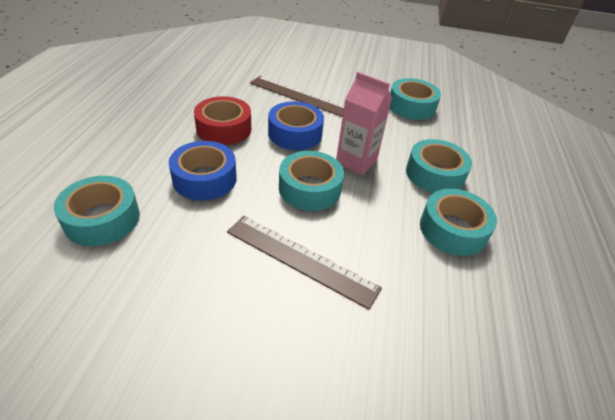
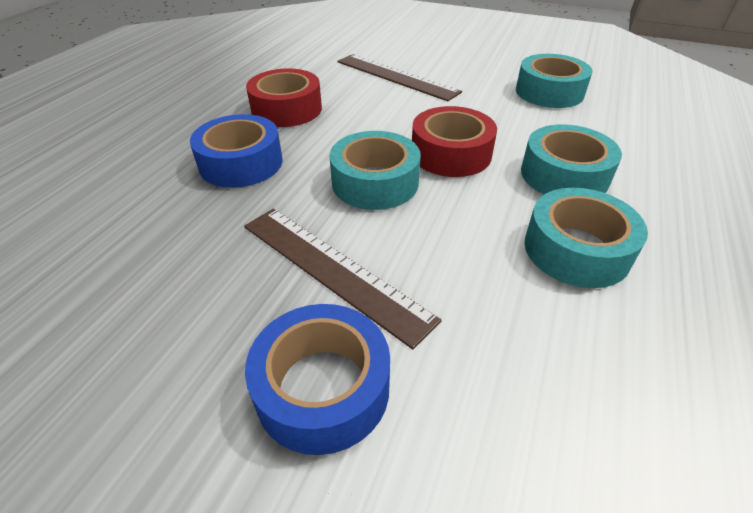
camera: 15 degrees right, 0 degrees up
turquoise tape [54,176,140,246] -> none
blue tape [268,101,324,150] -> blue tape moved to [245,304,390,455]
pink carton [336,72,392,175] -> red tape [412,106,497,177]

